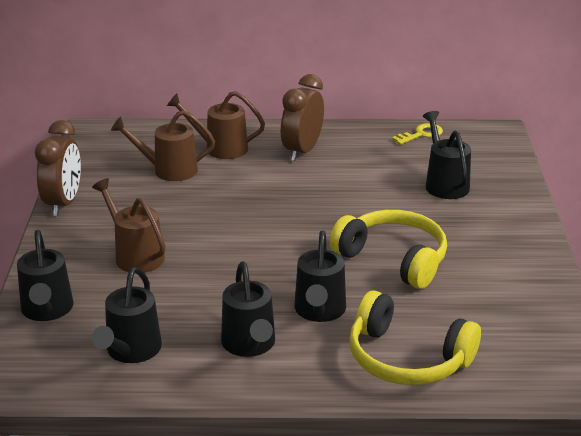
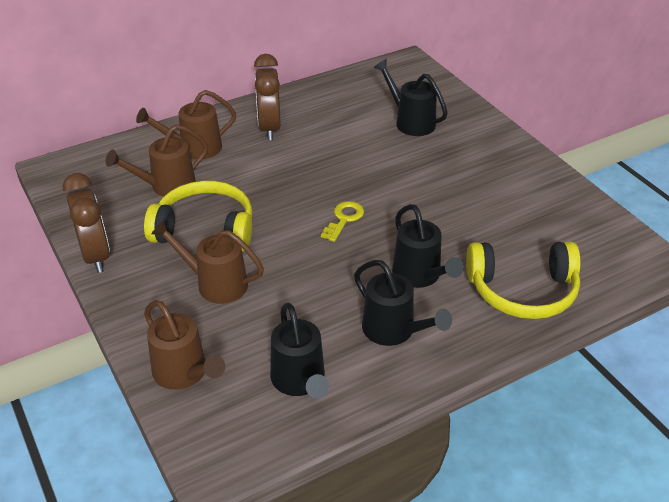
camera: 30 degrees left, 10 degrees up
black watering can [17,230,74,321] -> brown watering can [144,300,225,390]
yellow headphones [330,210,447,289] -> yellow headphones moved to [144,181,253,252]
yellow key [392,123,443,145] -> yellow key moved to [321,201,364,242]

